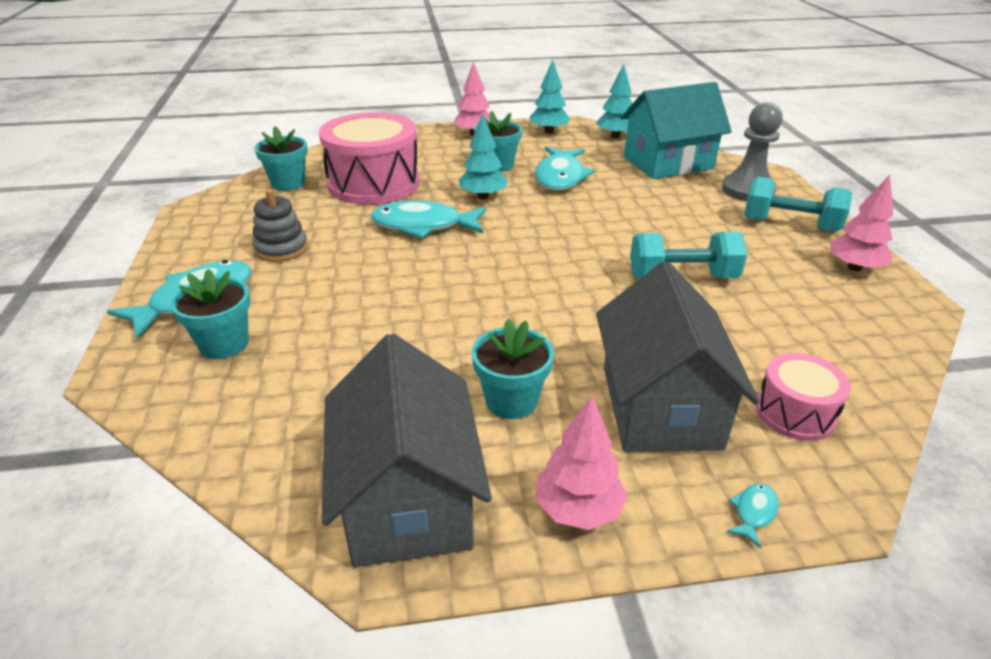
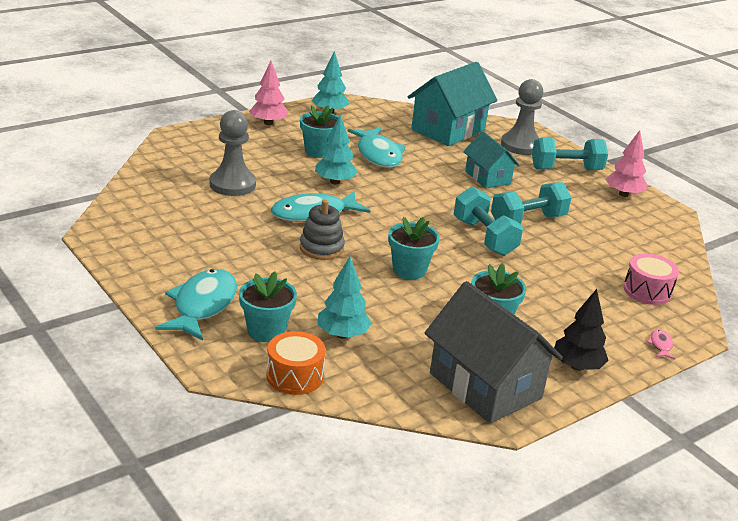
camera: 30 degrees left, 5 degrees down
grey stacking toy [252,189,308,262] -> grey stacking toy moved to [300,200,345,260]
turquoise flower pot [254,126,308,191] -> turquoise flower pot moved to [388,217,440,279]
pink drum [319,112,420,205] -> grey pawn [210,110,256,196]
pink tree [536,396,628,530] -> black tree [554,289,609,371]
turquoise tree [596,64,632,138] -> turquoise tree moved to [317,257,372,339]
grey house [596,261,760,452] -> none
turquoise fish [726,483,779,548] -> pink fish [646,330,675,359]
none -> orange drum [266,331,326,395]
none -> turquoise dumbbell [454,187,523,256]
none -> turquoise house [463,131,520,189]

